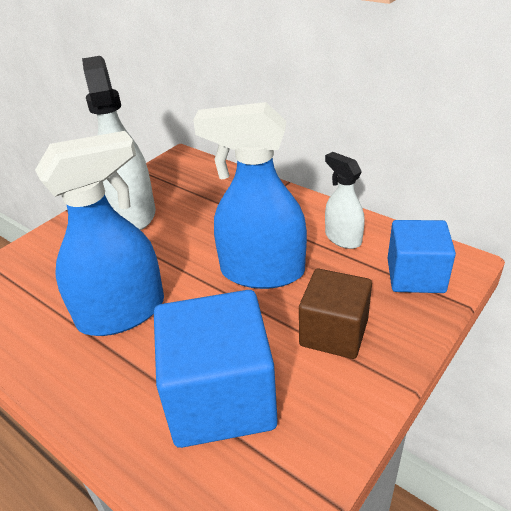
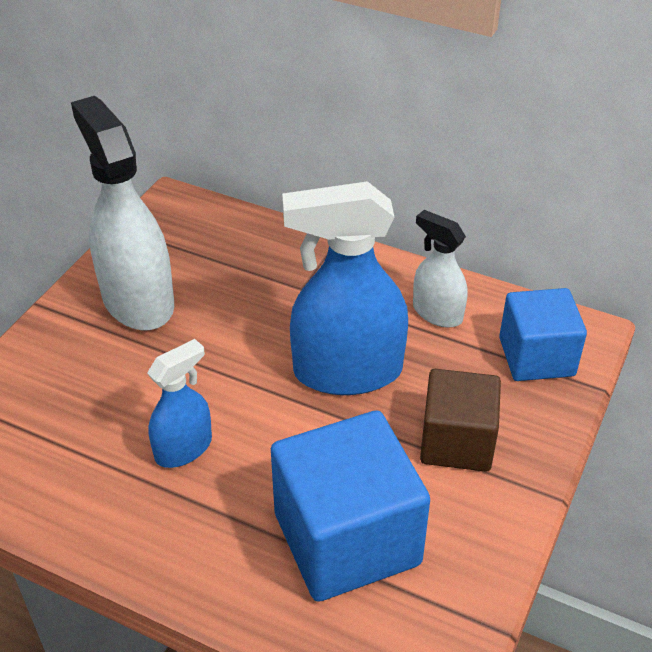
camera: 15 degrees left, 5 degrees up
blue spray bottle [35,131,164,336] -> blue spray bottle [147,339,212,468], size x0.55

